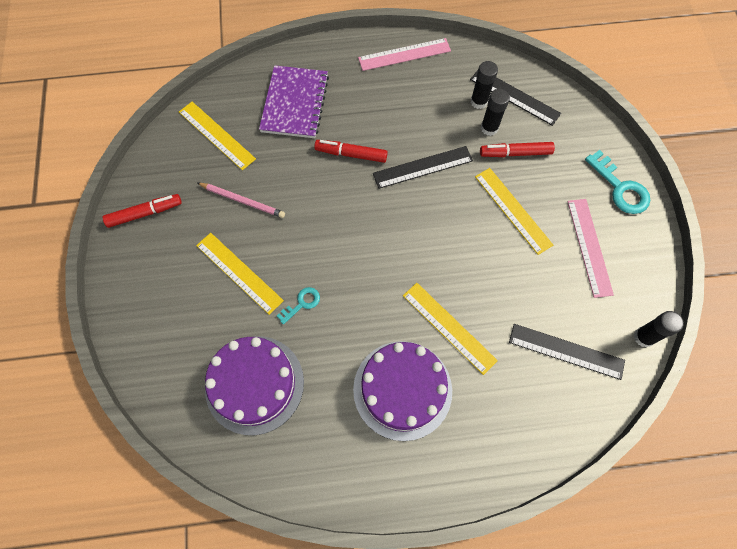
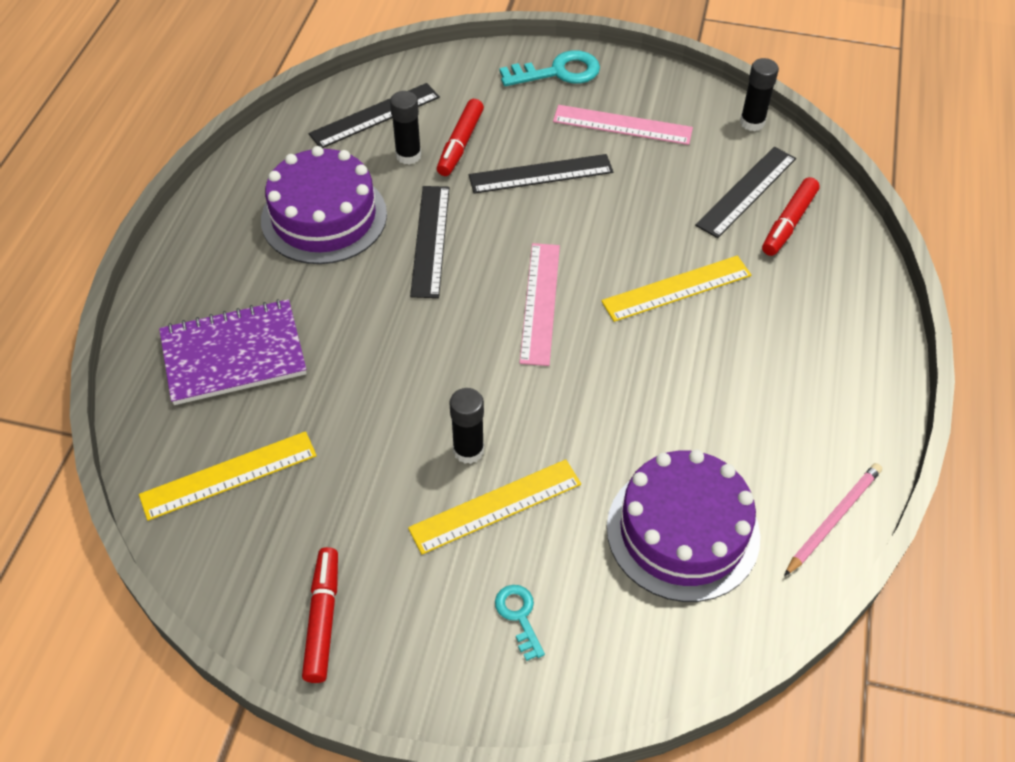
camera: 70 degrees left, 15 degrees down
pink pencil [198,183,285,218] -> pink pencil moved to [784,463,882,576]
purple notebook [259,65,329,138] -> purple notebook turned 45 degrees counterclockwise [159,299,307,405]
turquoise key [277,287,320,325] -> turquoise key moved to [495,585,545,661]
red marker [314,140,388,163] -> red marker moved to [762,177,820,256]
purple cake [353,341,452,441] -> purple cake moved to [261,146,387,264]
pink ruler [358,38,451,71] -> pink ruler moved to [519,243,560,366]
black glue stick [471,61,498,109] -> black glue stick moved to [450,388,484,464]
yellow ruler [475,168,553,255] -> black ruler [469,154,613,194]

